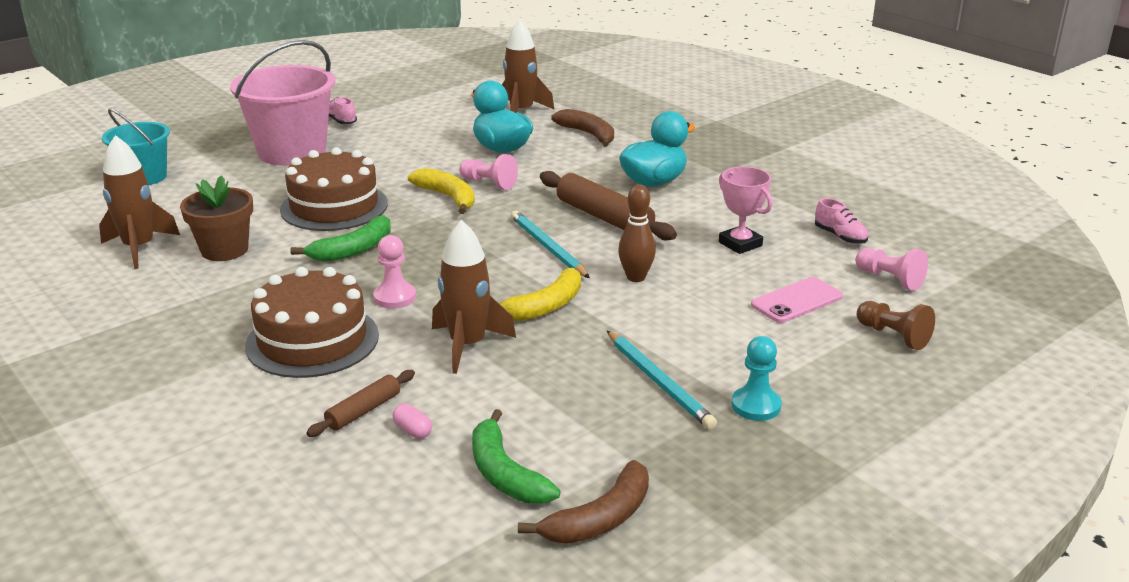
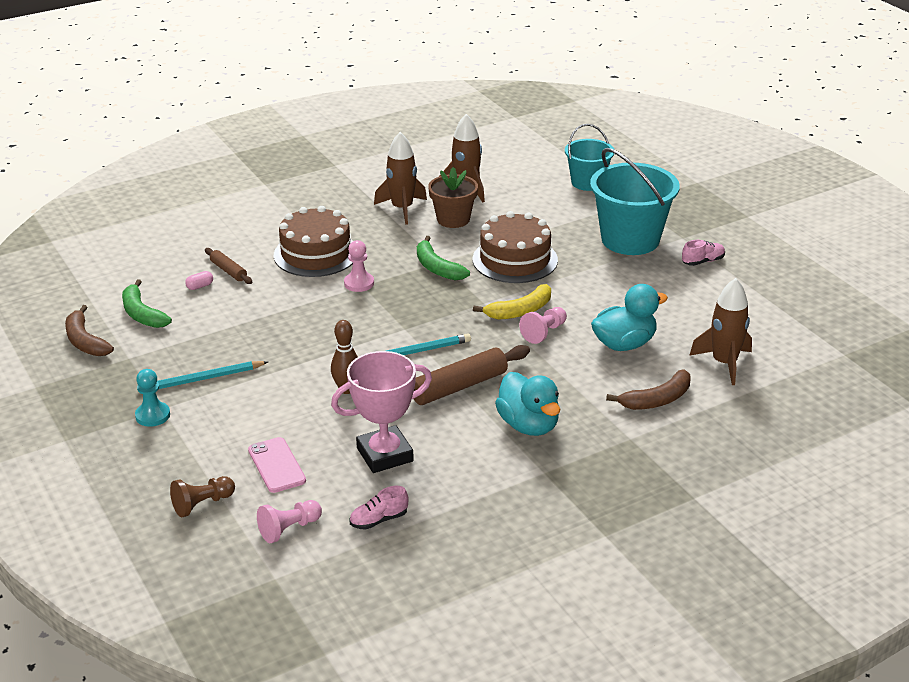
camera: 100 degrees right, 5 degrees up
pink bucket [230,40,335,166] -> turquoise bucket [590,148,680,255]
brown rocket [432,220,516,374] -> brown rocket moved to [374,132,427,225]
green banana [472,409,560,504] -> green banana turned 105 degrees counterclockwise [122,279,172,328]
yellow banana [500,268,581,321] -> none
pink trophy [719,167,772,254] -> pink trophy [331,351,432,473], size x1.53

